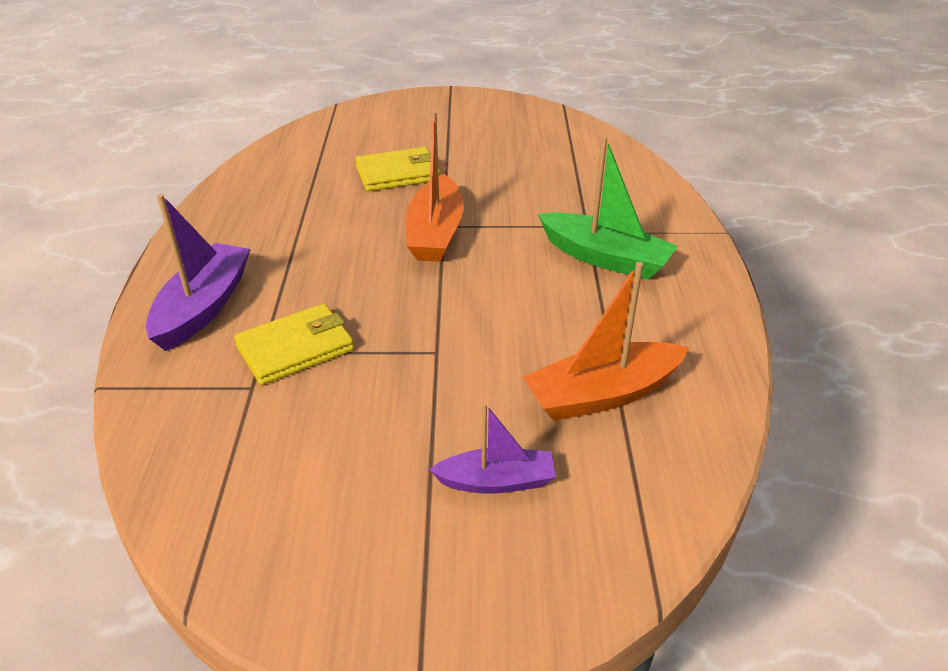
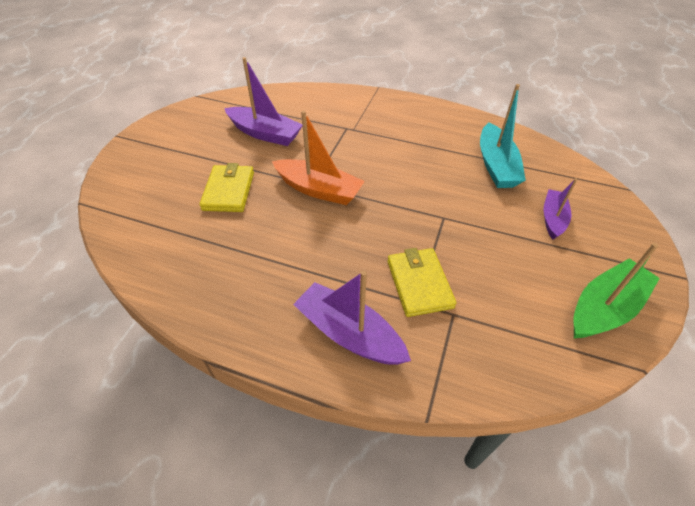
camera: 70 degrees left, 10 degrees up
orange boat [523,262,689,421] -> turquoise boat [480,84,526,188]
green boat [538,136,678,280] -> green boat moved to [573,243,660,338]
none -> purple boat [224,57,303,146]

